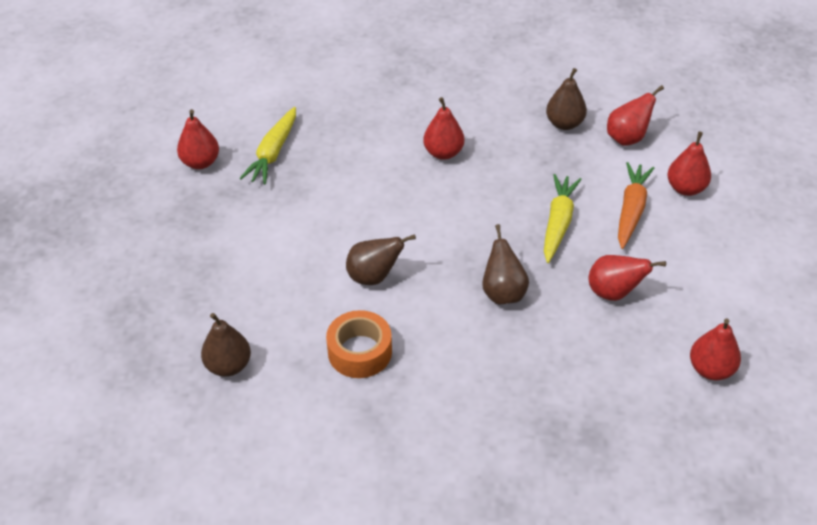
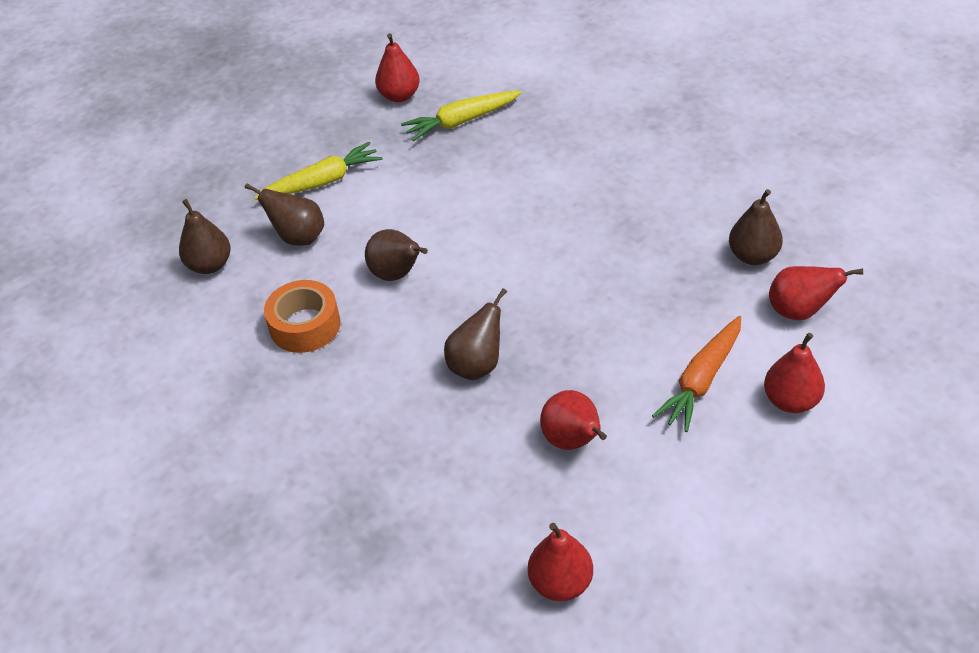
camera: 50 degrees right, 0 degrees up
red pear [423,97,464,160] -> none
yellow carrot [544,174,582,263] -> yellow carrot moved to [254,142,382,200]
orange carrot [618,162,654,249] -> orange carrot turned 150 degrees clockwise [652,316,741,432]
none -> brown pear [245,183,324,246]

